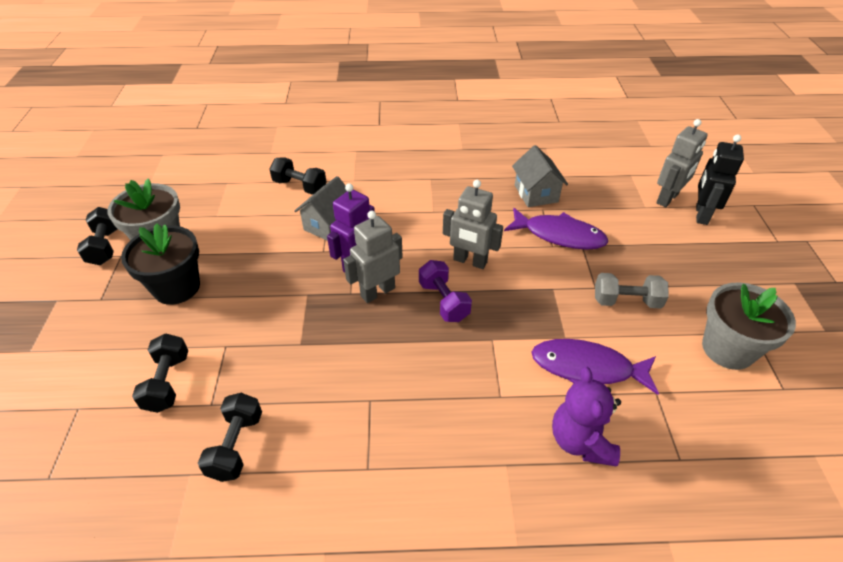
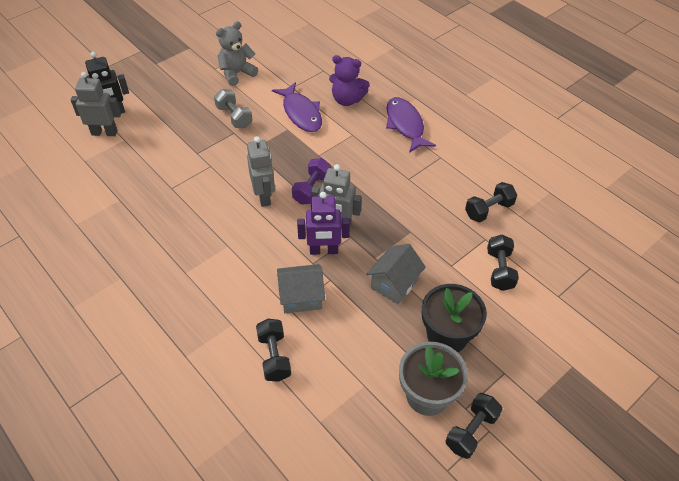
camera: 130 degrees left, 5 degrees up
black dumbbell [132,333,188,413] -> black dumbbell turned 45 degrees counterclockwise [487,235,519,291]
purple fish [504,208,608,250] -> purple fish moved to [386,97,436,153]
grey house [512,145,568,207] -> grey house moved to [366,244,426,304]
purple teddy bear [552,367,621,467] -> purple teddy bear turned 60 degrees clockwise [329,55,370,106]
grey flower pot [702,282,796,370] -> grey teddy bear [216,21,258,86]

